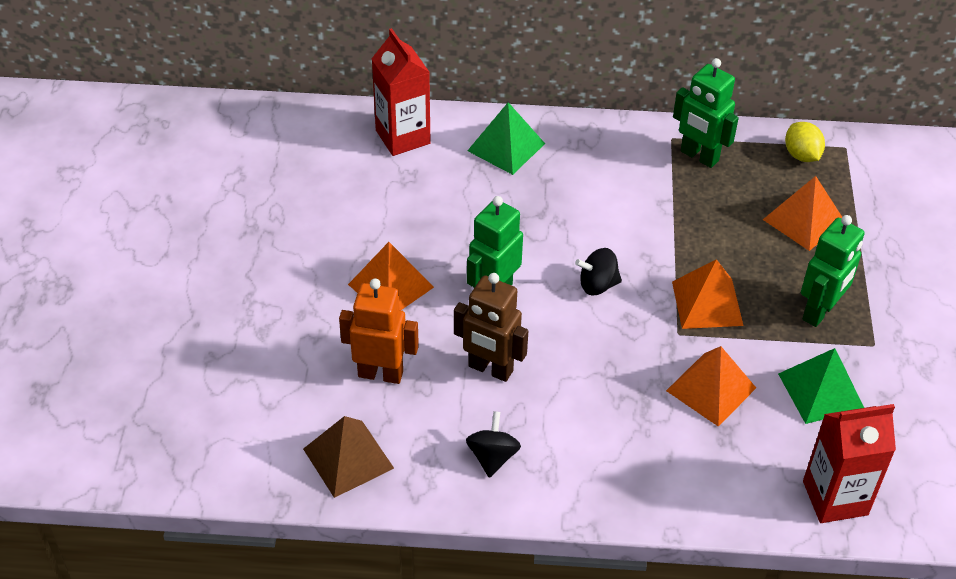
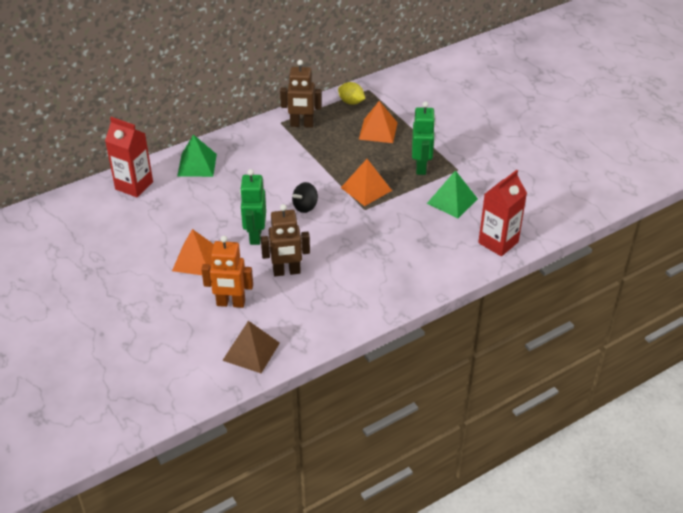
camera: 35 degrees left, 5 degrees down
orange robot [339,279,419,384] -> orange robot turned 150 degrees counterclockwise [201,236,253,308]
black spinning top [466,411,521,478] -> none
orange pyramid [666,346,756,427] -> none
green robot [673,58,739,168] -> brown robot [280,60,322,128]

